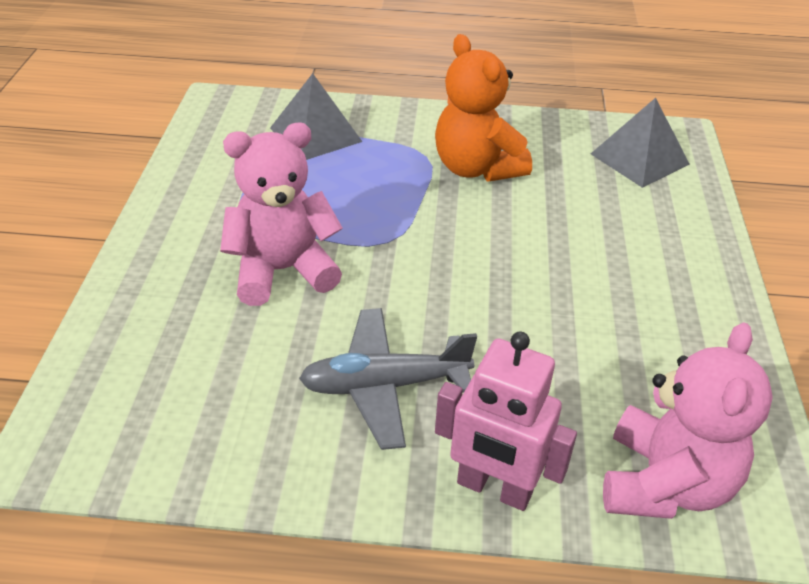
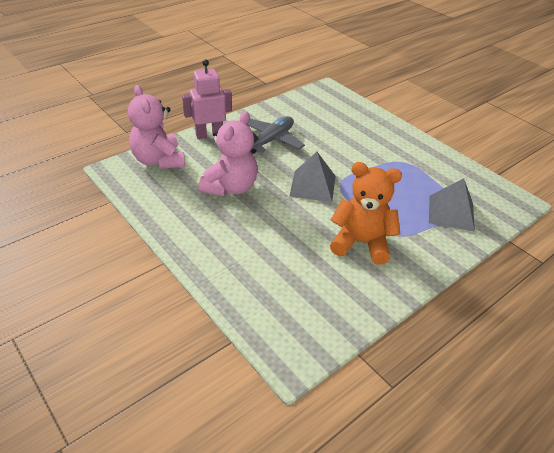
camera: 135 degrees right, 0 degrees up
pink teddy bear [220,122,342,306] -> pink teddy bear moved to [199,111,258,196]
grey pyramid [591,98,690,188] -> grey pyramid moved to [289,152,336,202]

